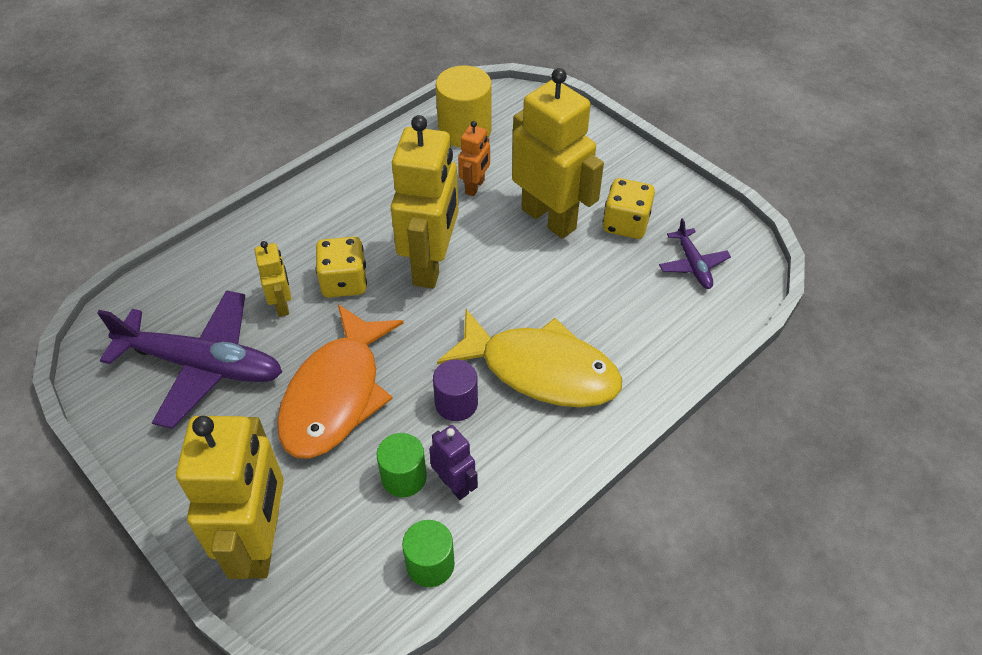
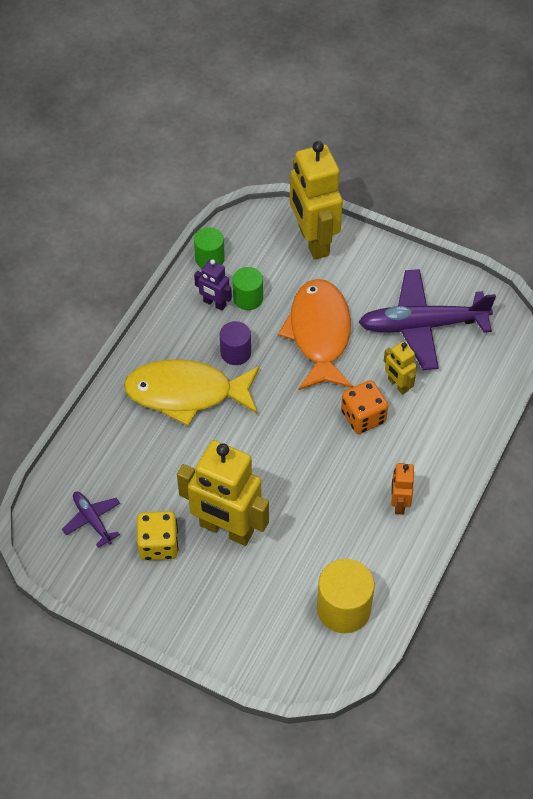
camera: 160 degrees right, 5 degrees up
yellow dice [316,237,367,298] -> orange dice [341,380,388,434]
yellow robot [391,115,459,288] -> none
orange robot [458,121,490,196] -> orange robot moved to [391,463,414,515]

